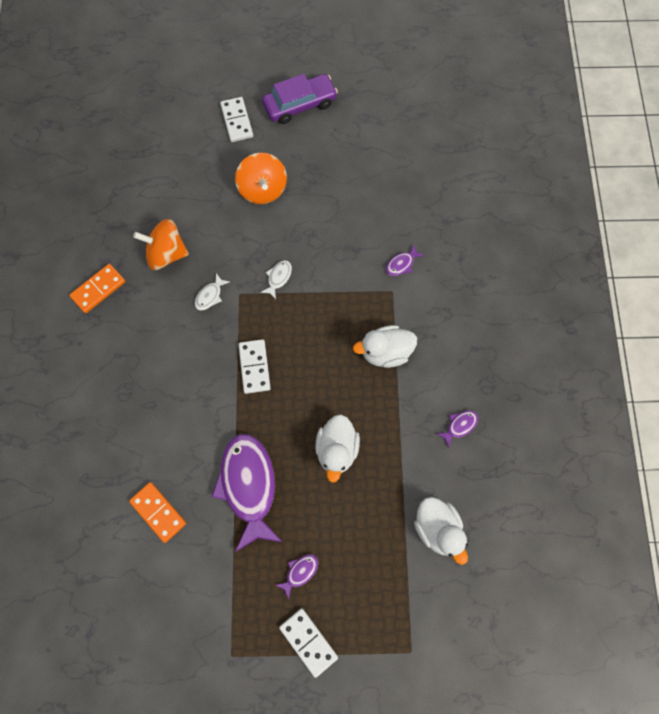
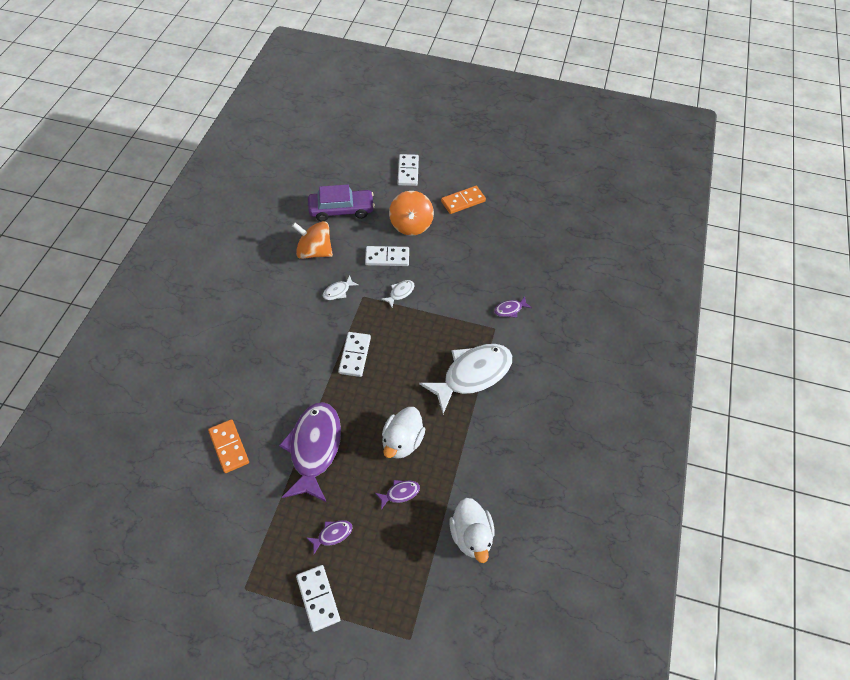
camera: 15 degrees right, 15 degrees down
orange domino [69,264,125,313] -> orange domino moved to [441,186,486,214]
purple car [262,74,338,124] -> purple car moved to [308,185,375,221]
white duck [353,325,417,368] -> white fish [419,344,512,414]
purple fish [436,410,478,448] -> purple fish moved to [375,480,420,510]
none -> white domino [365,246,409,266]

